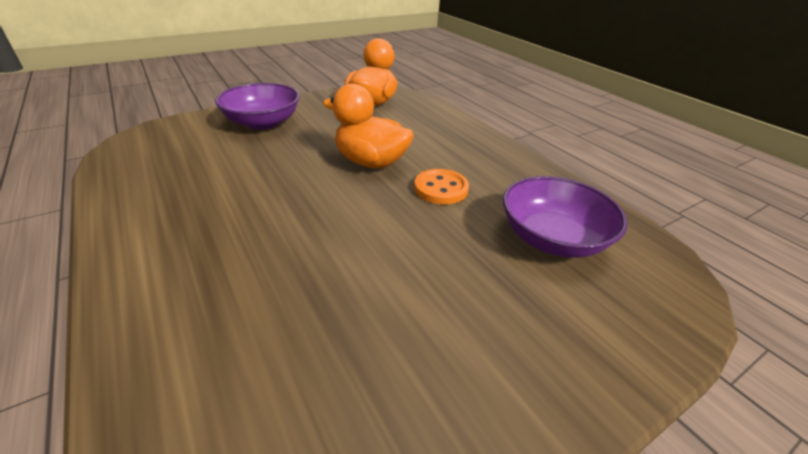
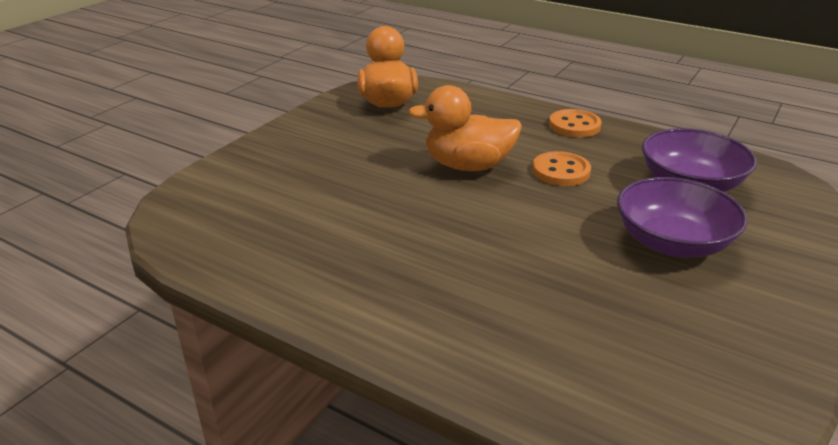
camera: 25 degrees left, 5 degrees down
purple bowl [215,83,300,130] -> purple bowl moved to [617,177,747,258]
none -> orange button [549,109,602,137]

